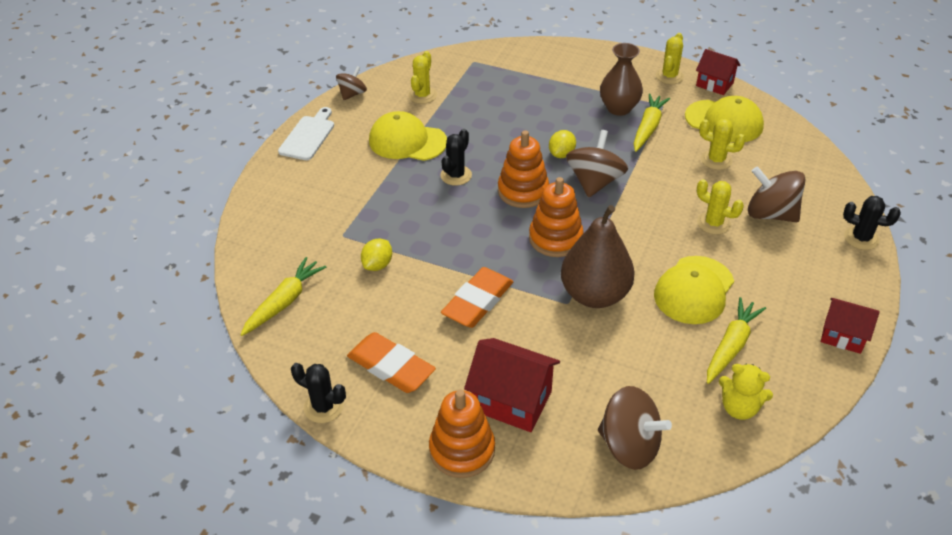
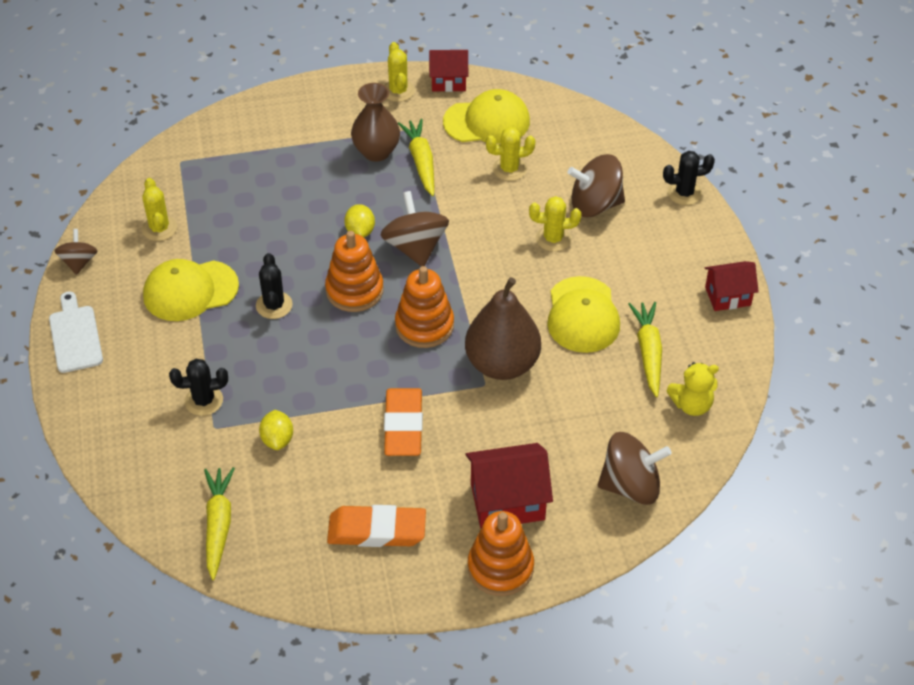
camera: 35 degrees left, 5 degrees up
black cactus [291,363,346,423] -> black cactus moved to [169,359,228,416]

